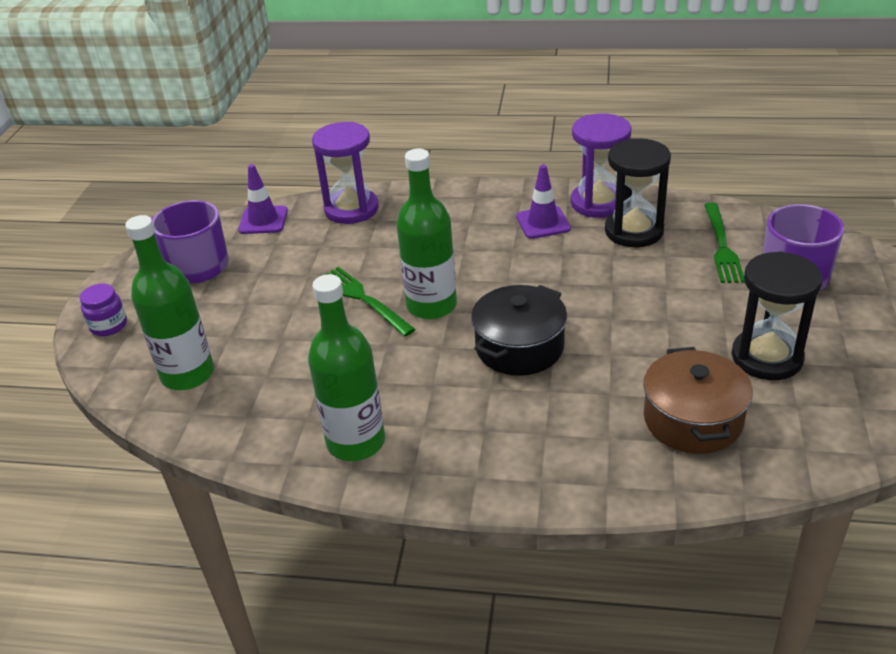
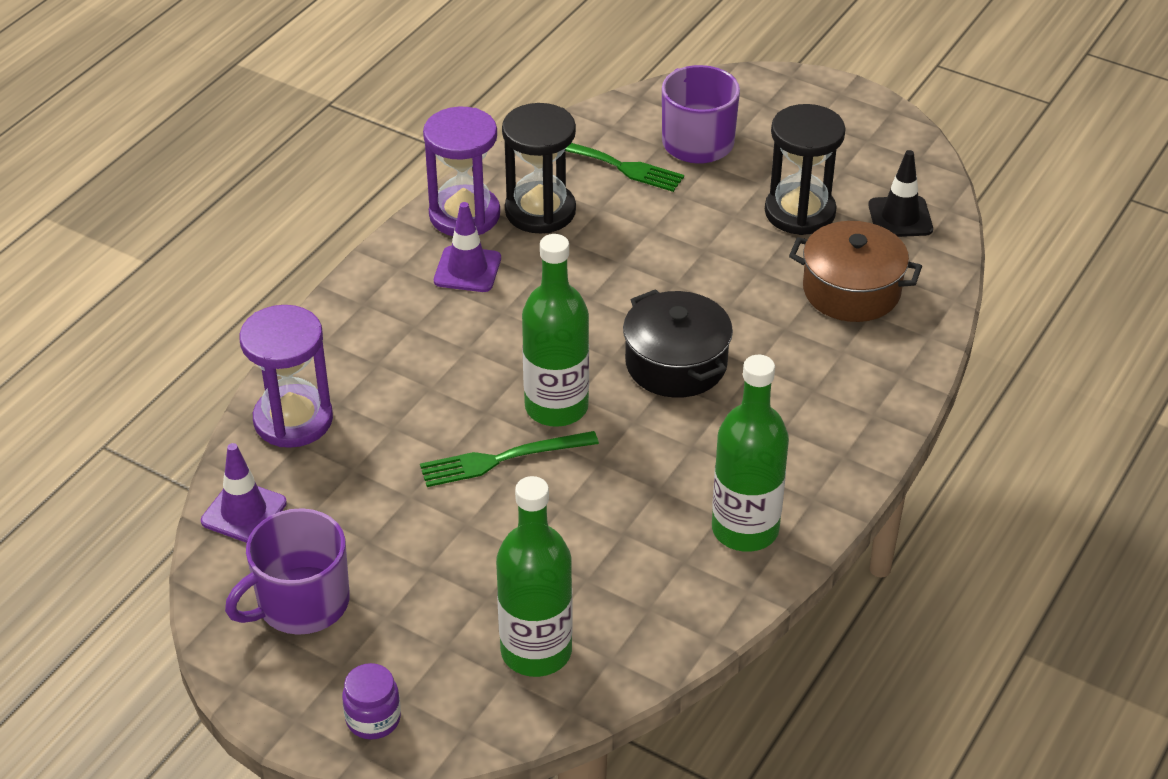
camera: 70 degrees left, 5 degrees up
none -> black traffic cone [868,150,933,237]

